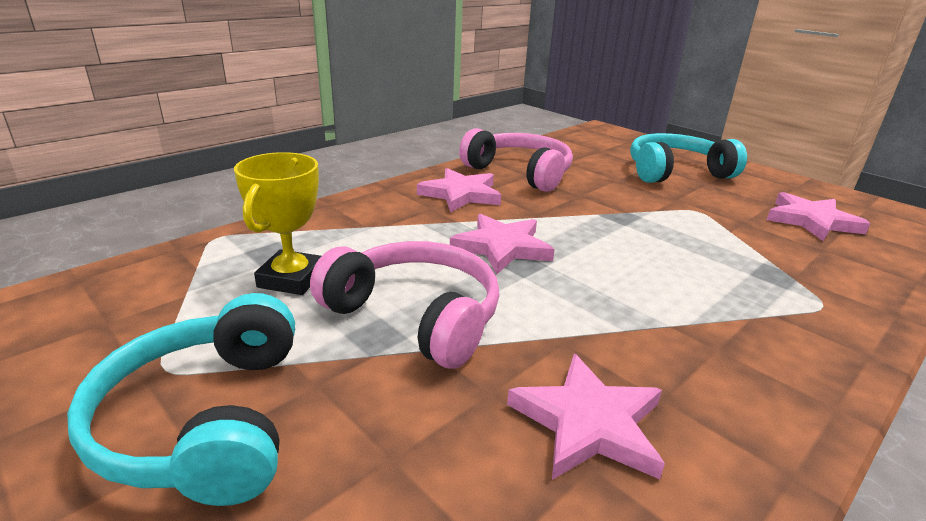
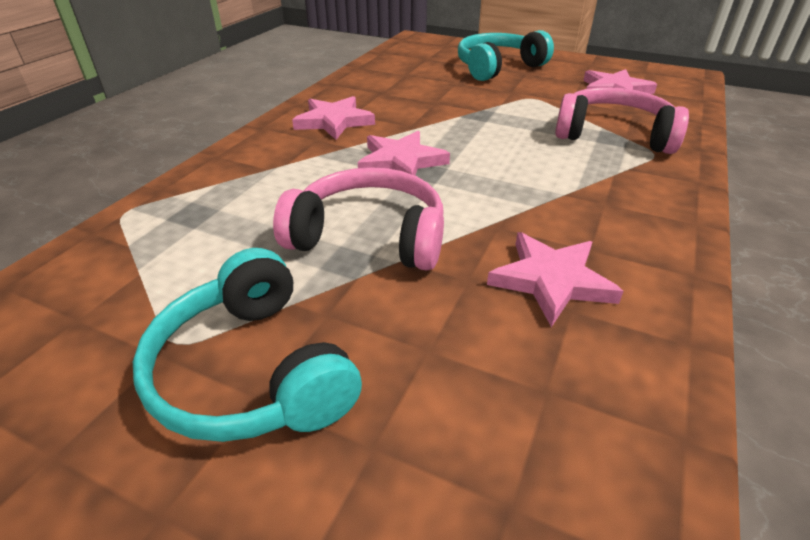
camera: 20 degrees left, 10 degrees up
yellow trophy [234,152,321,295] -> none
pink headphones [459,128,573,192] -> pink headphones moved to [555,87,689,154]

